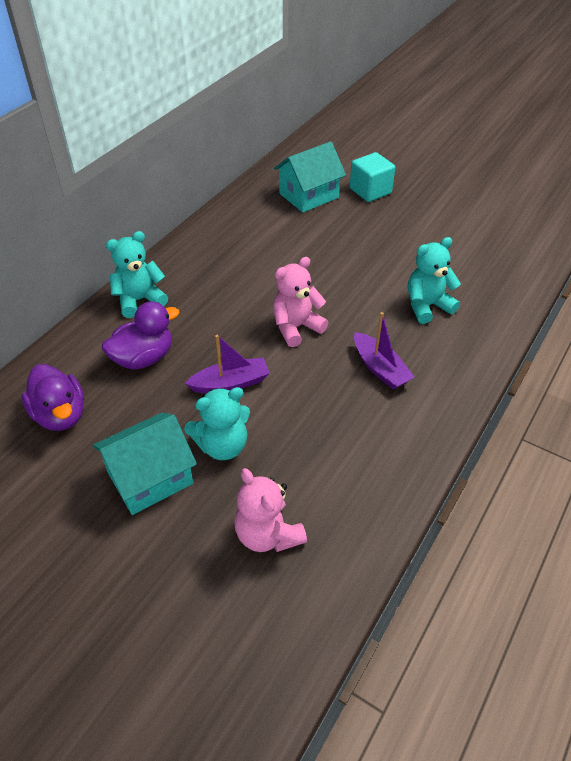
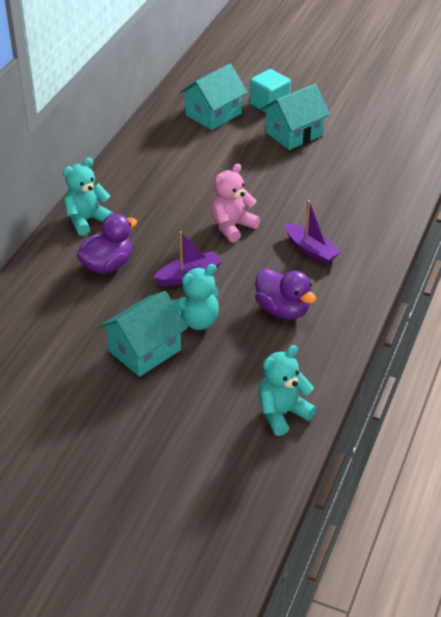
camera: 10 degrees left, 5 degrees down
purple duck [22,364,84,431] -> purple duck moved to [255,268,316,320]
pink teddy bear [234,468,307,552] -> none
turquoise teddy bear [408,237,461,324] -> turquoise teddy bear moved to [258,345,316,436]
none -> turquoise house [261,84,330,150]

